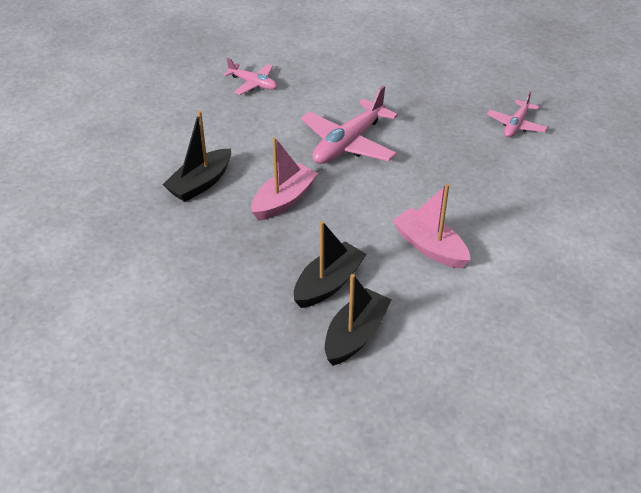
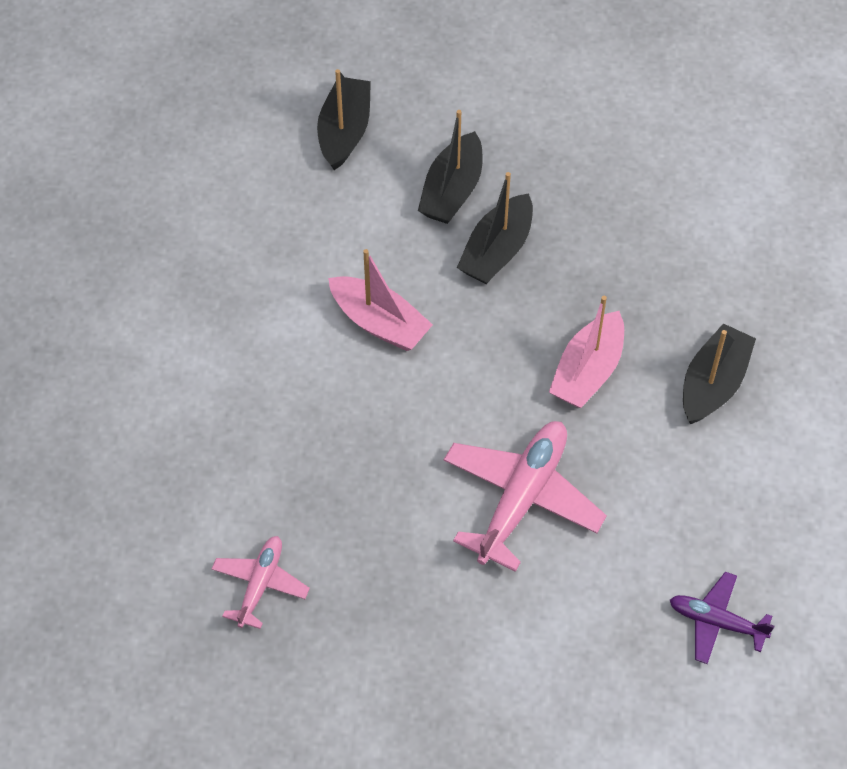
camera: 170 degrees right, 15 degrees up
pink plane [223,58,277,95] -> purple plane [670,572,774,664]
none -> black boat [317,69,371,170]

